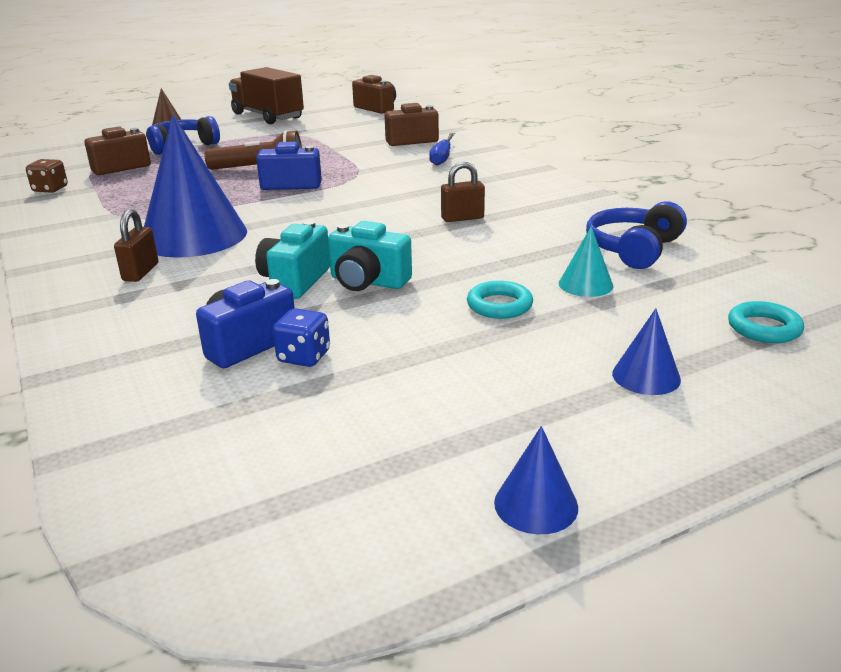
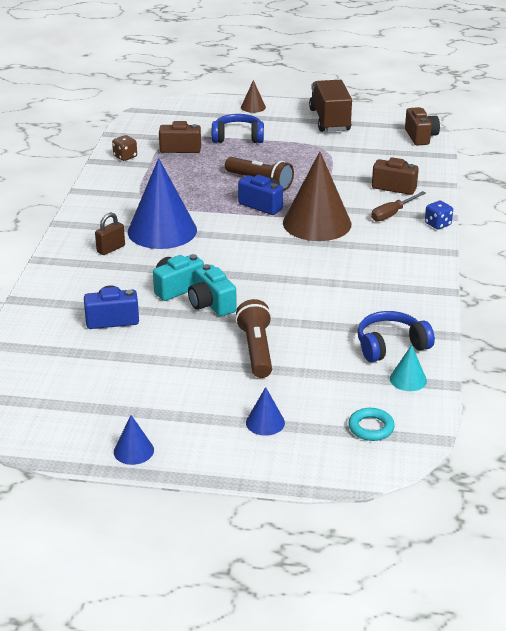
camera: 35 degrees right, 5 degrees up
blue dice [273,308,330,367] -> blue dice moved to [425,201,453,229]
blue screwdriver [429,133,455,166] -> brown screwdriver [371,191,426,222]
brown padlock [441,162,485,222] -> none
turquoise ring [467,281,533,319] -> brown flashlight [235,299,272,378]
turquoise cone [559,226,613,297] -> turquoise cone moved to [390,345,427,391]
none -> brown cone [283,152,352,241]

